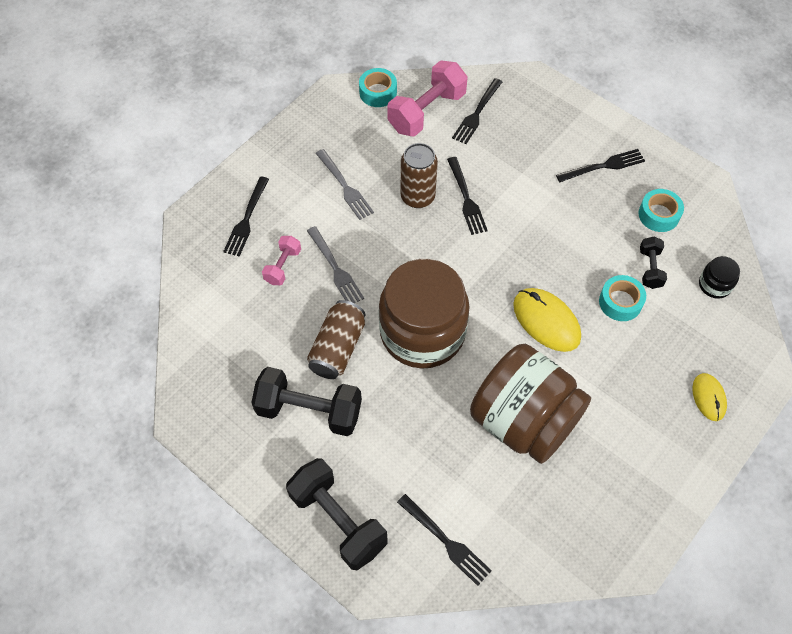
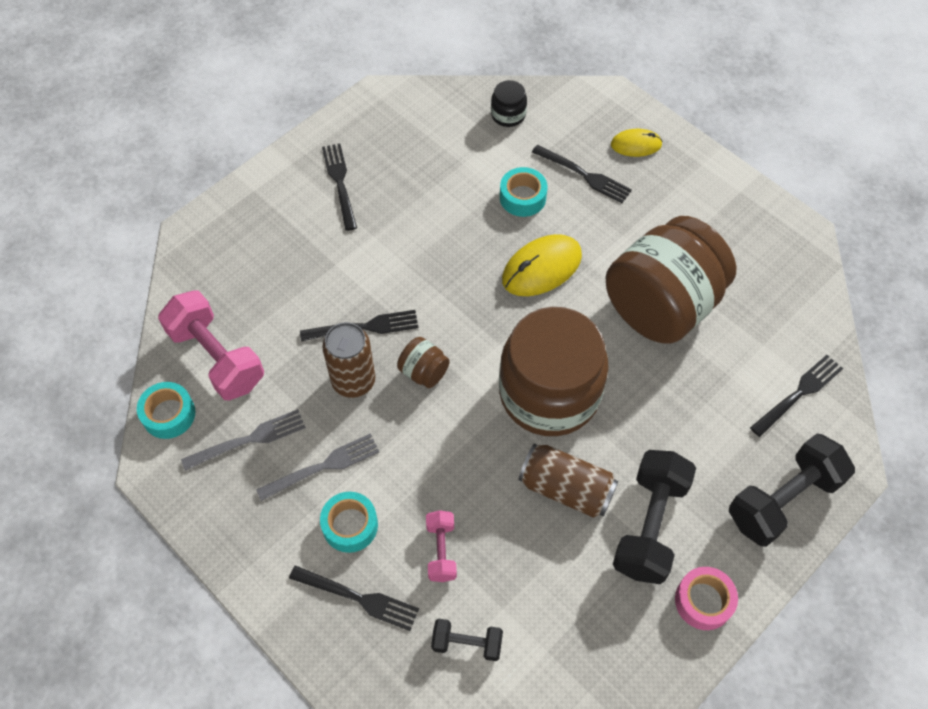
camera: 85 degrees left, 0 degrees up
pink dumbbell [262,236,301,285] -> pink dumbbell turned 60 degrees clockwise [426,510,457,582]
grey fork [307,226,364,303] -> grey fork moved to [181,409,306,471]
black fork [452,78,502,144] -> black fork moved to [532,145,632,203]
turquoise tape [639,189,684,232] -> turquoise tape moved to [320,492,378,553]
black dumbbell [640,237,667,289] -> black dumbbell moved to [431,619,503,661]
none -> brown jar [397,337,450,388]
none -> pink tape [675,567,738,630]

